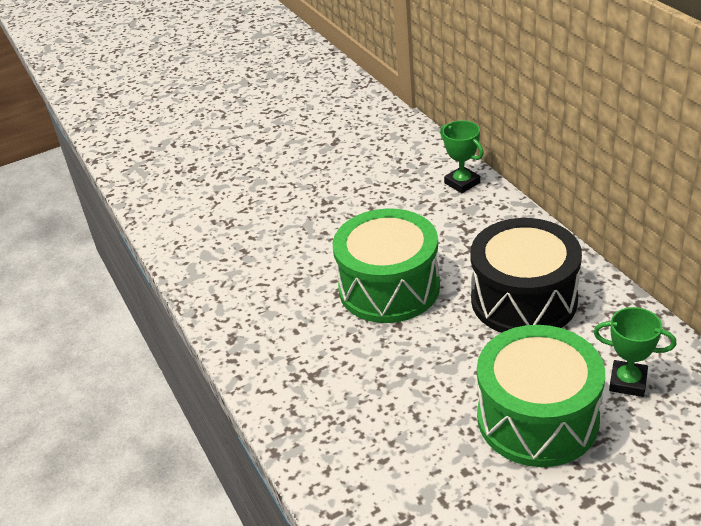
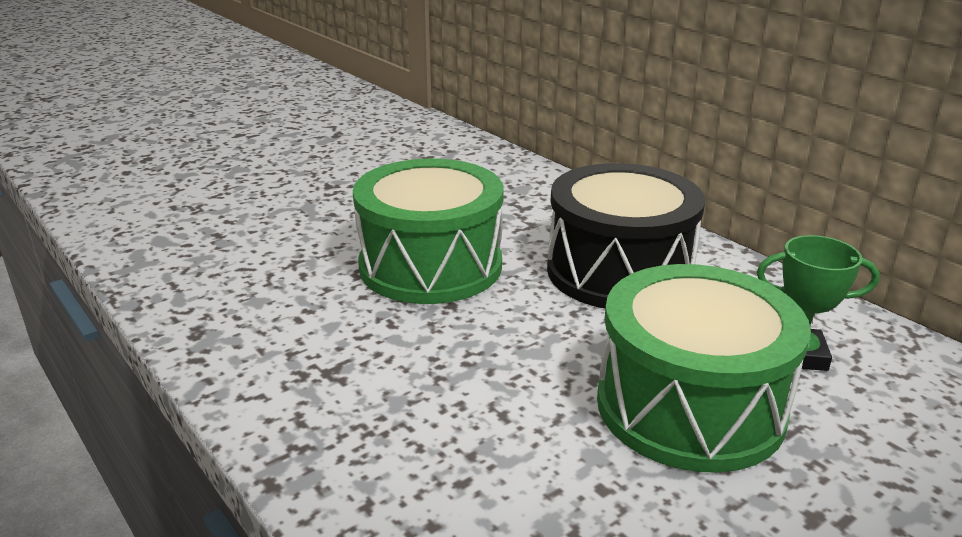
camera: 15 degrees left, 10 degrees down
green trophy [440,120,484,193] -> none

